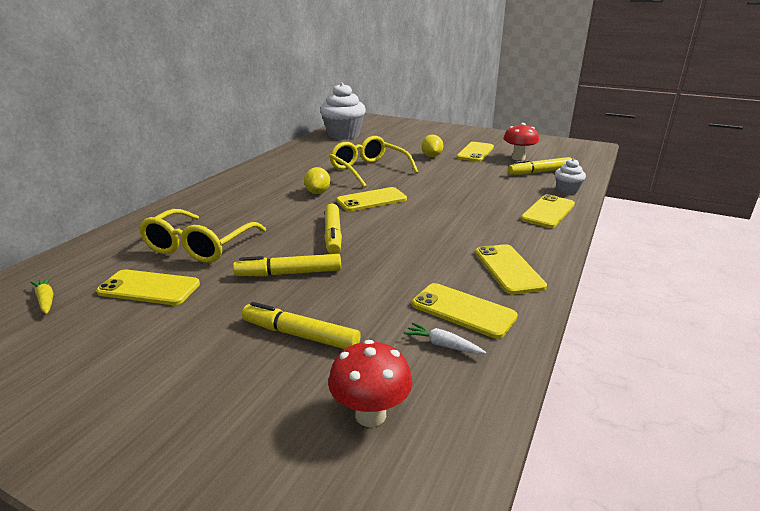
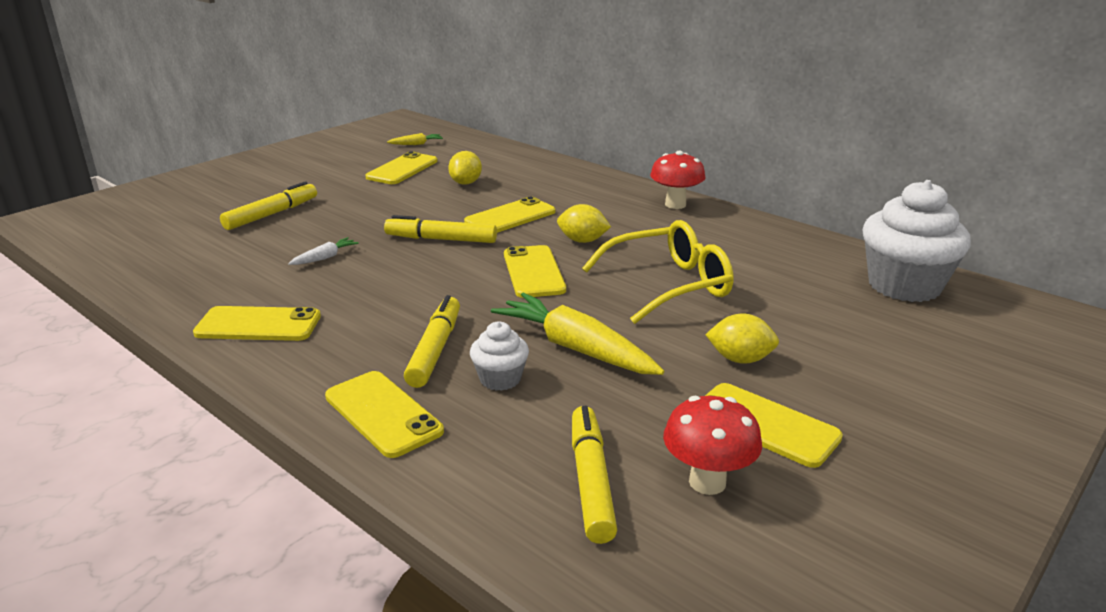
camera: 105 degrees right, 0 degrees up
yellow glasses [139,209,266,263] -> yellow lemon [448,151,482,185]
yellow marker [233,254,341,276] -> yellow marker moved to [404,295,460,388]
red mushroom [328,340,413,427] -> red mushroom moved to [650,151,706,209]
white carrot [404,322,486,354] -> white carrot moved to [288,237,359,265]
yellow phone [412,283,518,339] -> yellow phone moved to [464,196,555,233]
white cupcake [555,158,586,194] -> white cupcake moved to [470,322,529,391]
none -> yellow carrot [491,293,664,375]

